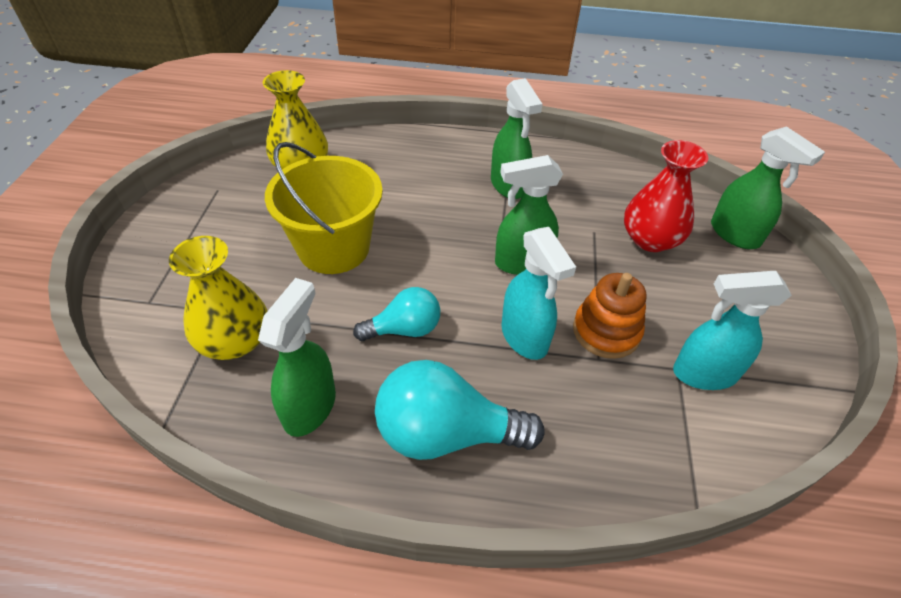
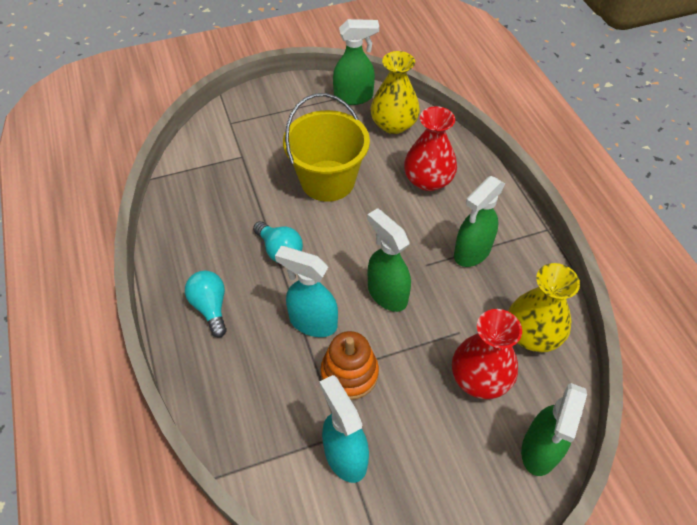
camera: 65 degrees right, 5 degrees up
yellow vase [169,236,267,360] -> yellow vase moved to [508,263,580,352]
green spray bottle [258,278,336,437] -> green spray bottle moved to [333,19,379,105]
turquoise light bulb [375,360,544,460] -> turquoise light bulb [185,271,227,337], size x0.60
turquoise spray bottle [501,227,576,360] -> turquoise spray bottle turned 75 degrees clockwise [275,246,338,337]
none -> red vase [404,106,457,191]

